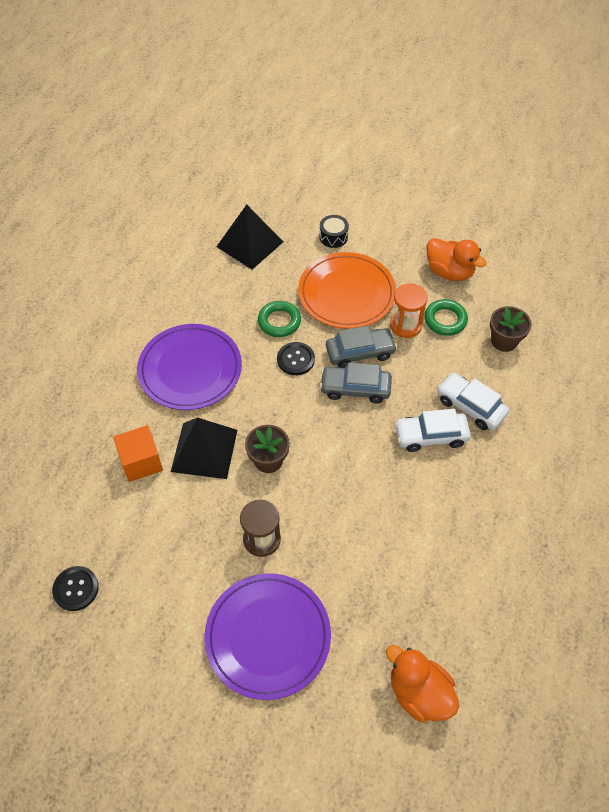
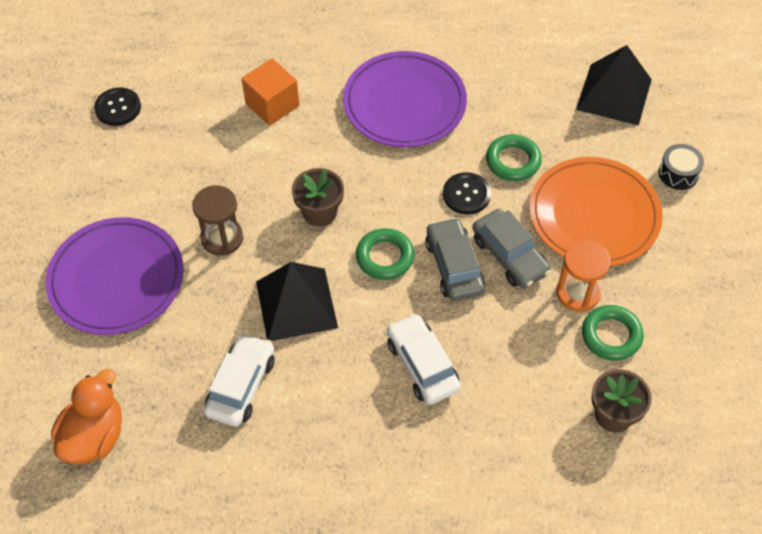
camera: 70 degrees right, 0 degrees up
black pyramid [171,417,237,479] -> black pyramid moved to [256,262,338,341]
orange duck [427,238,487,281] -> none
white car [437,373,509,430] -> white car moved to [204,333,275,427]
none -> green ring [356,228,414,280]

